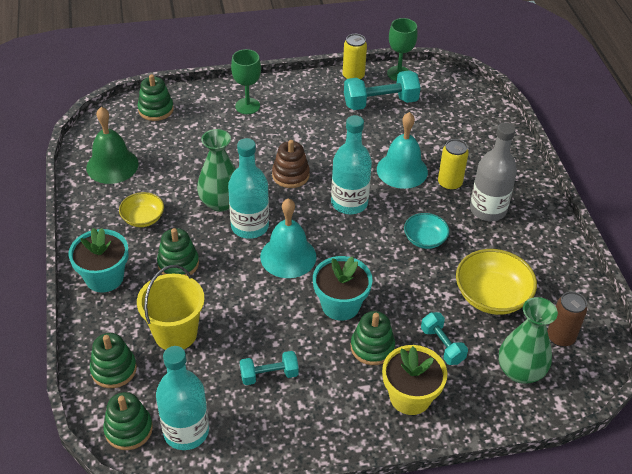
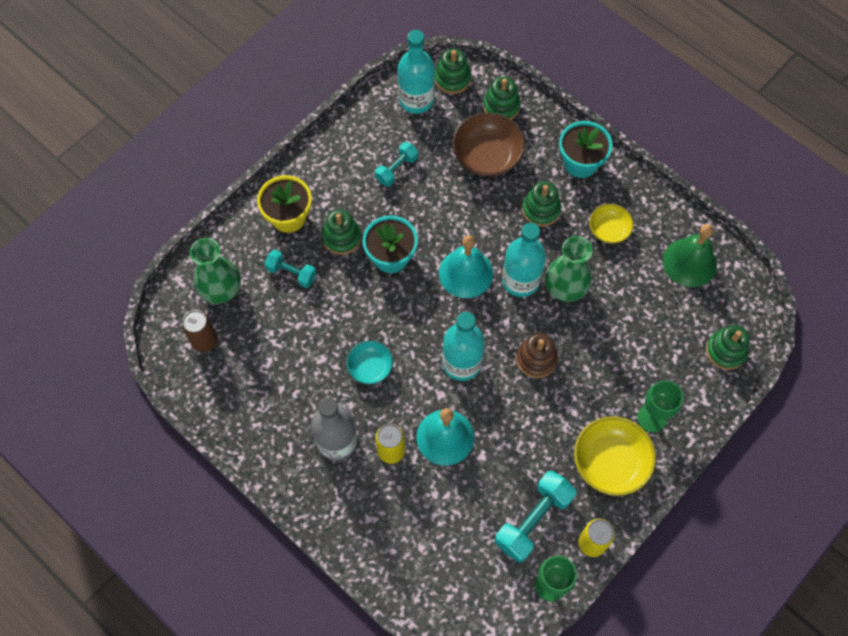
camera: 145 degrees right, 20 degrees up
yellow bucket [137,265,205,350] -> brown bowl [452,113,525,177]
yellow bowl [456,249,537,315] -> yellow bowl moved to [574,416,656,496]

